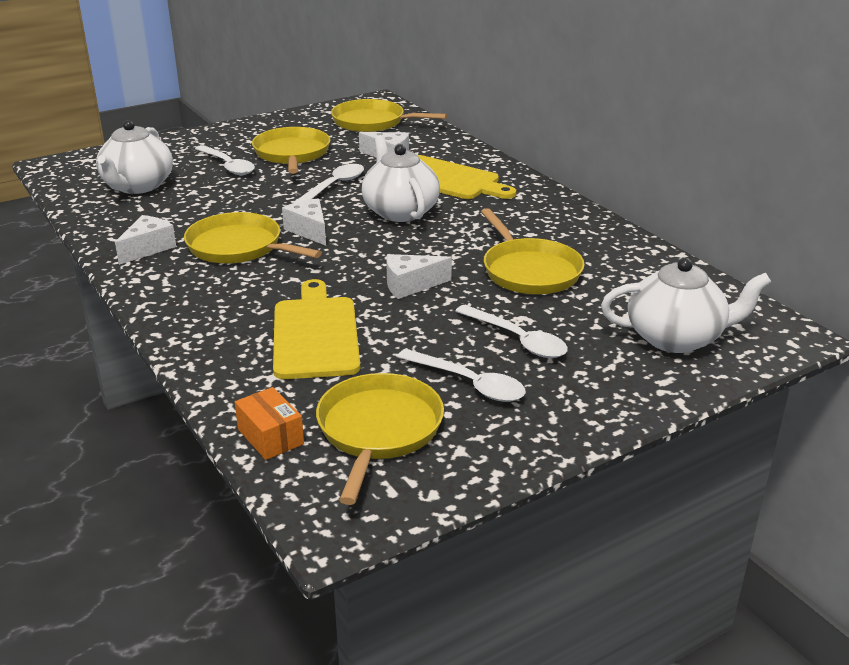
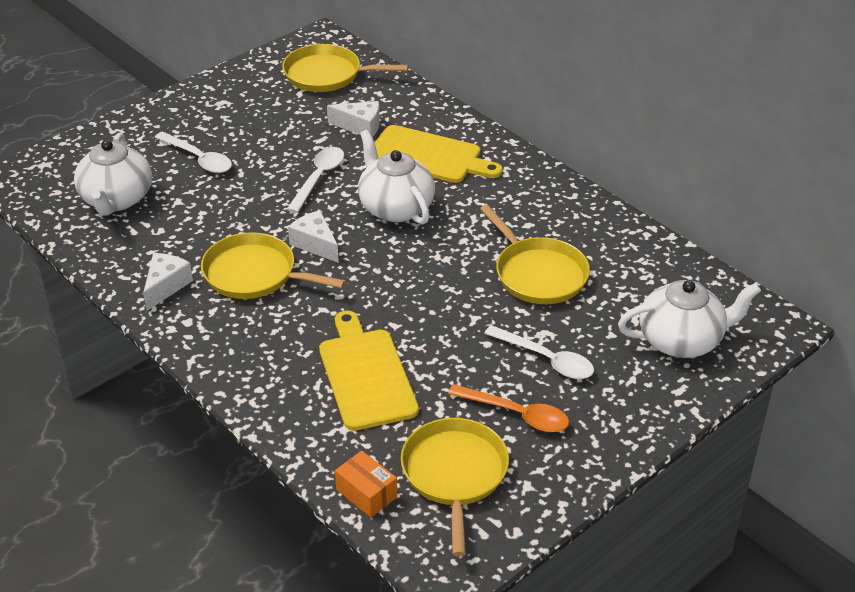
camera: 10 degrees left, 10 degrees up
yellow pan [252,127,330,174] -> none
white cheese [386,254,452,299] -> none
white spoon [397,349,526,402] -> orange spoon [448,384,569,432]

